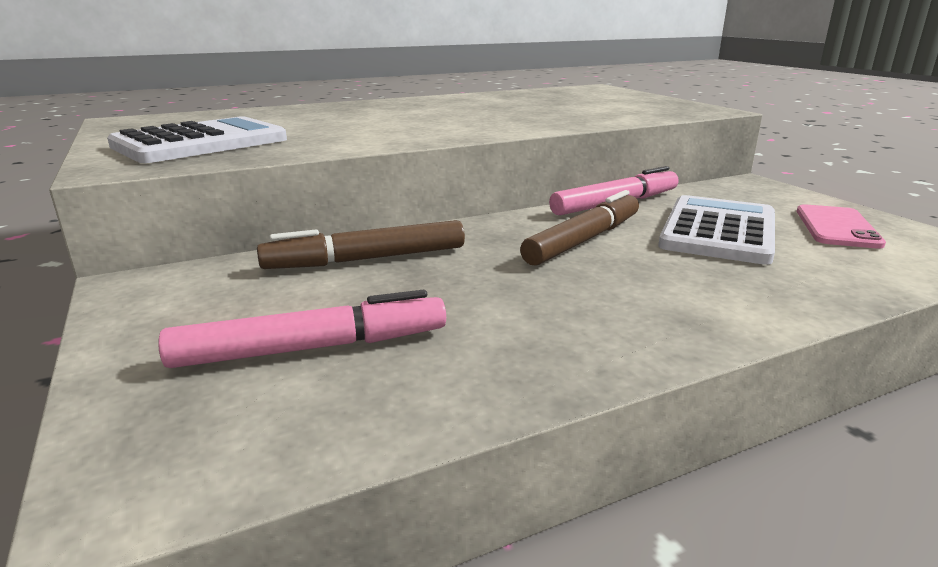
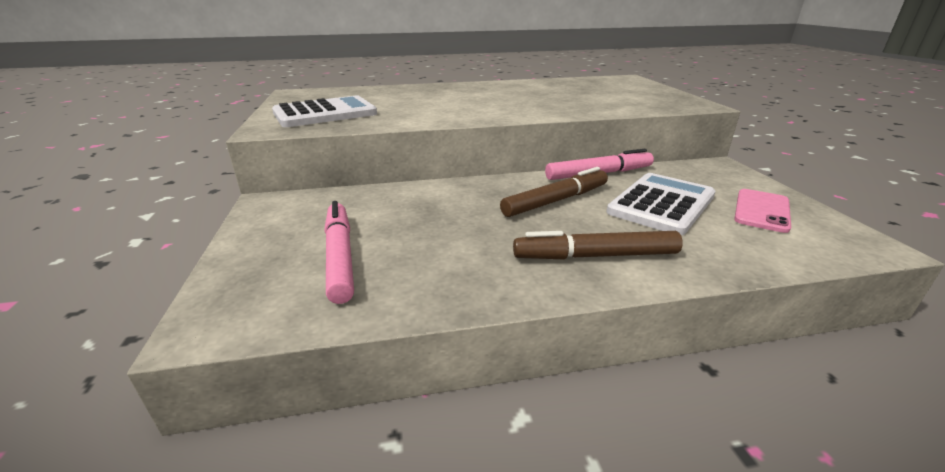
camera: 15 degrees right, 5 degrees up
pink marker [158,290,446,368] -> pink marker turned 105 degrees counterclockwise [325,201,354,304]
brown marker [257,220,465,269] -> brown marker moved to [513,231,683,259]

